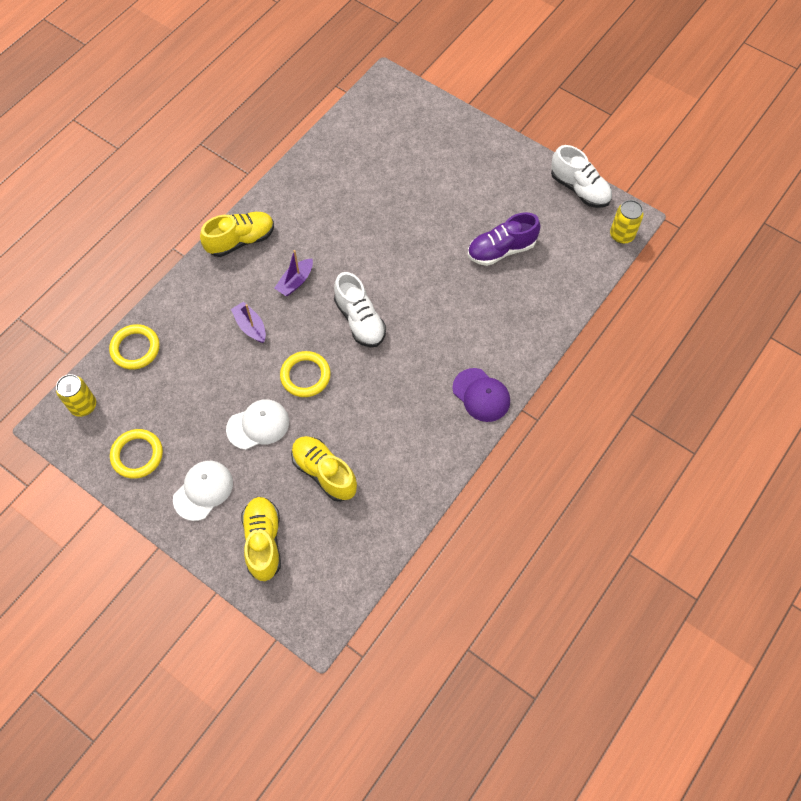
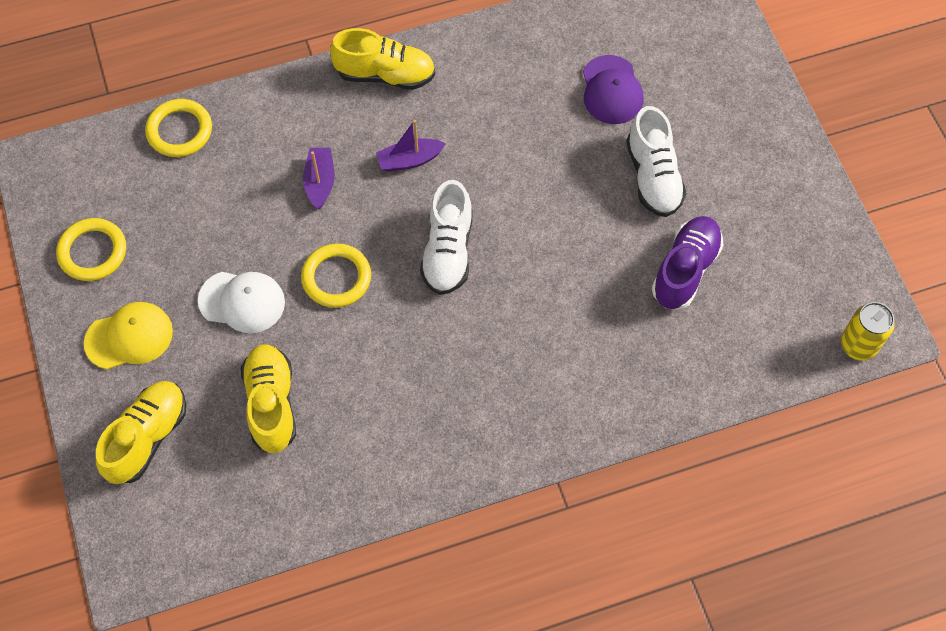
camera: 35 degrees right, 0 degrees up
yellow can [56,374,96,417] -> none
white cap [173,461,233,521] -> yellow cap [84,302,173,370]
purple cap [452,368,510,422] -> purple cap moved to [583,55,644,124]
purple shoe [468,212,541,266] -> purple shoe turned 105 degrees clockwise [652,216,723,309]
white shoe [551,145,612,208] -> white shoe moved to [626,106,687,217]

